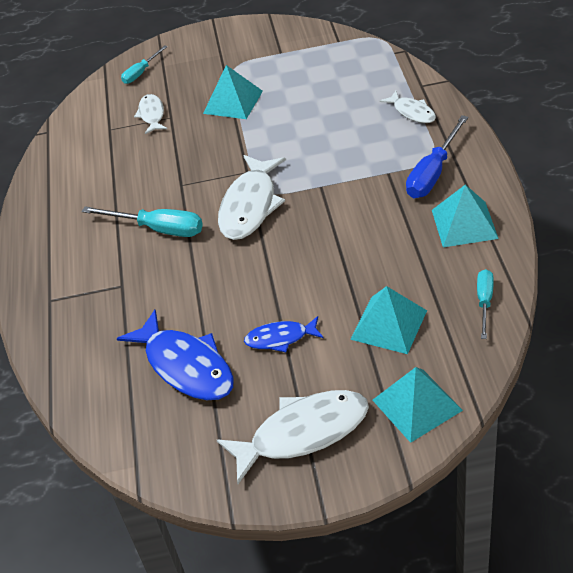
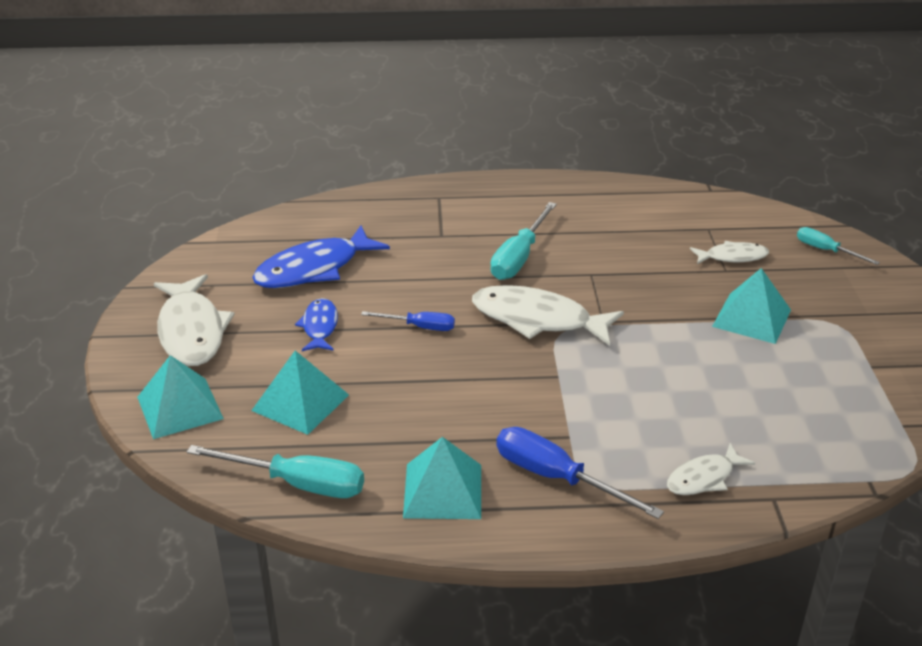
camera: 90 degrees right, 10 degrees down
turquoise screwdriver [477,269,494,339] -> turquoise screwdriver [187,445,364,498], size x1.66
none -> blue screwdriver [361,311,455,331]

